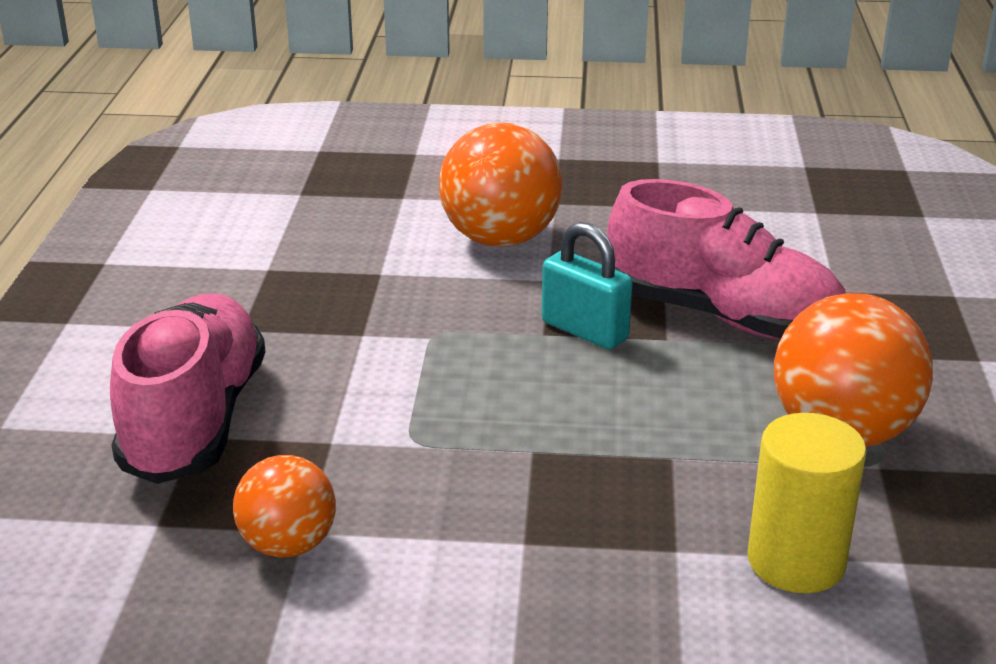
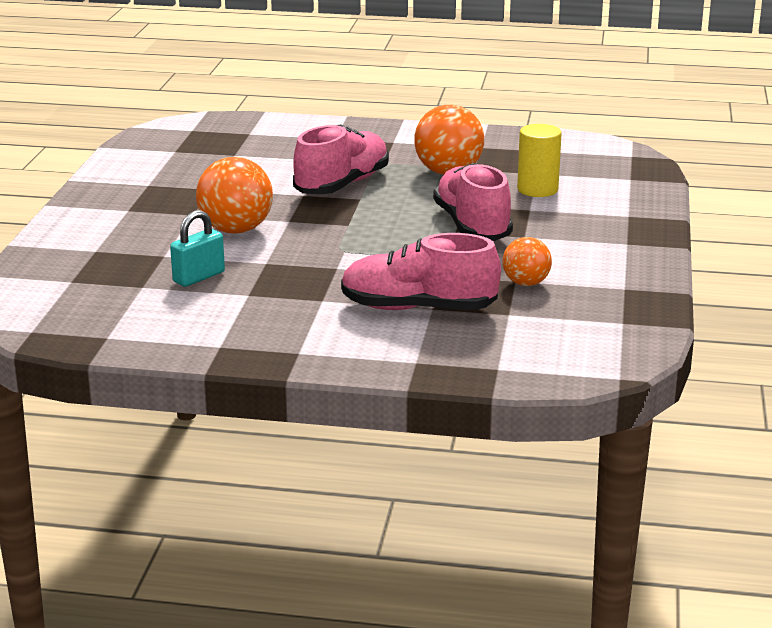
camera: 85 degrees left, 5 degrees down
turquoise padlock [542,222,632,349] -> turquoise padlock moved to [170,210,225,287]
none -> pink shoe [433,163,513,241]

